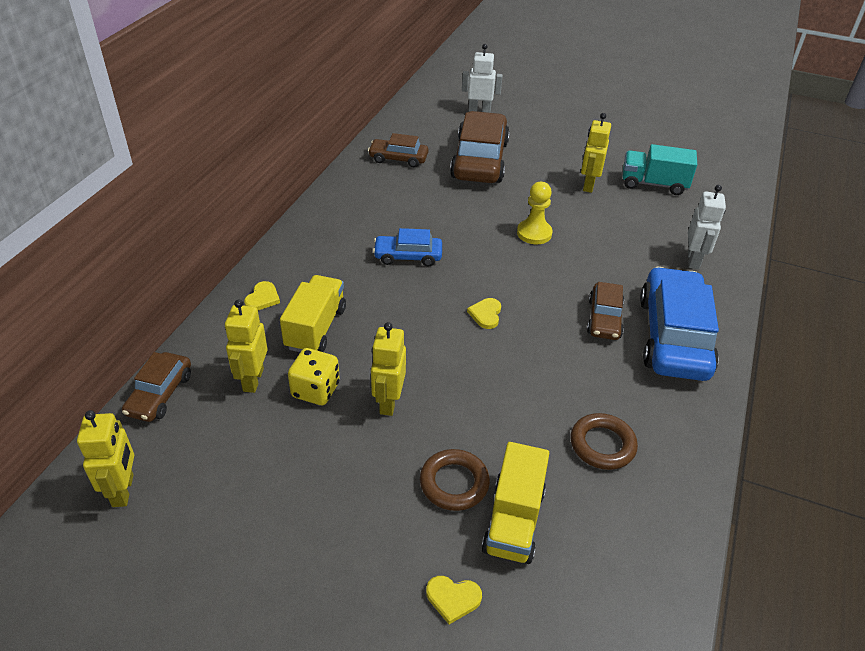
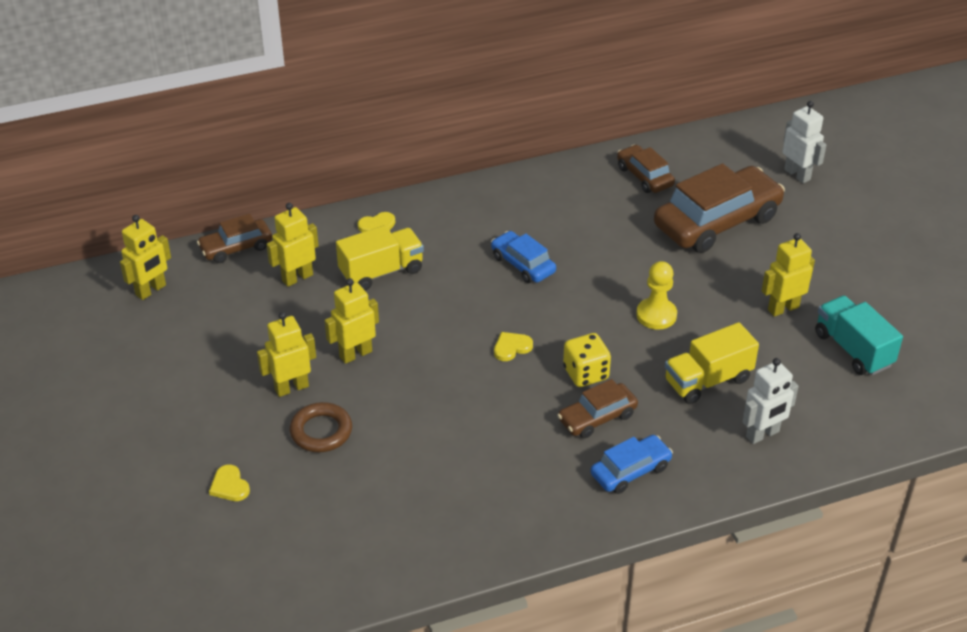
camera: 50 degrees right, 0 degrees up
yellow dice [288,348,340,405] -> yellow dice moved to [563,333,611,387]
yellow truck [482,442,549,564] -> yellow truck moved to [665,322,759,404]
brown ring [570,413,638,470] -> none
blue car [640,267,719,381] -> blue car [590,435,673,494], size x0.52
none -> yellow robot [257,312,316,397]

